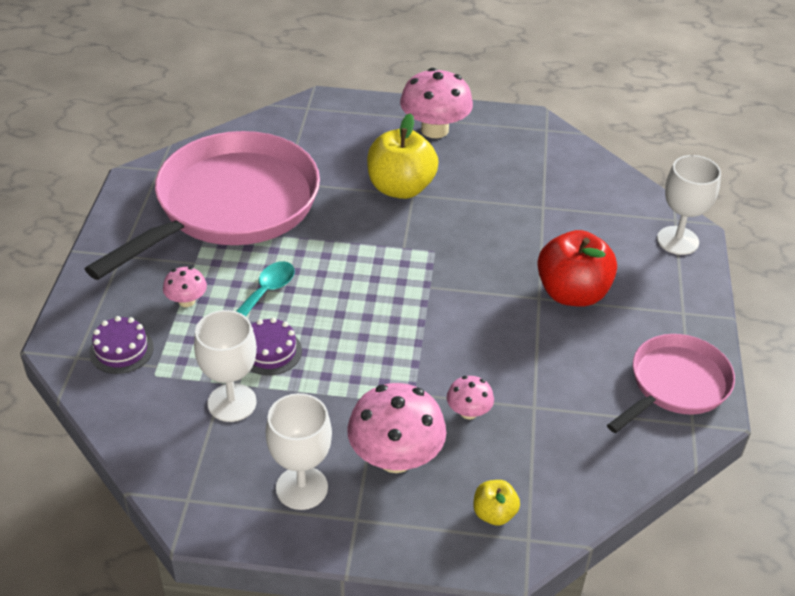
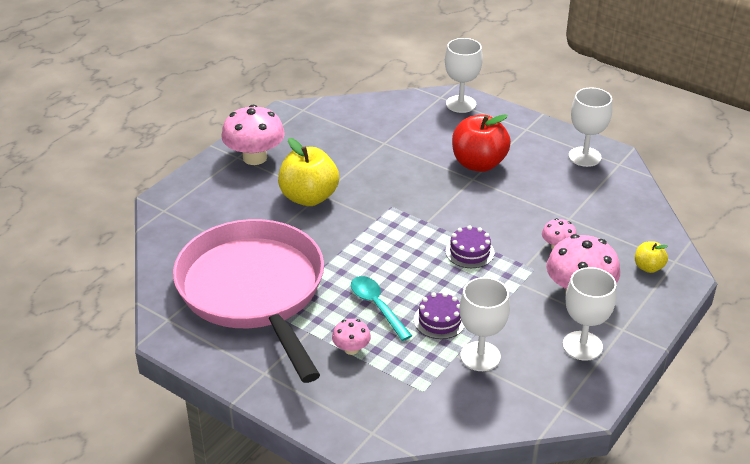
camera: 60 degrees left, 5 degrees down
purple cake [89,316,154,374] -> purple cake moved to [446,226,494,268]
pink pan [607,334,735,433] -> white goblet [569,88,612,167]

